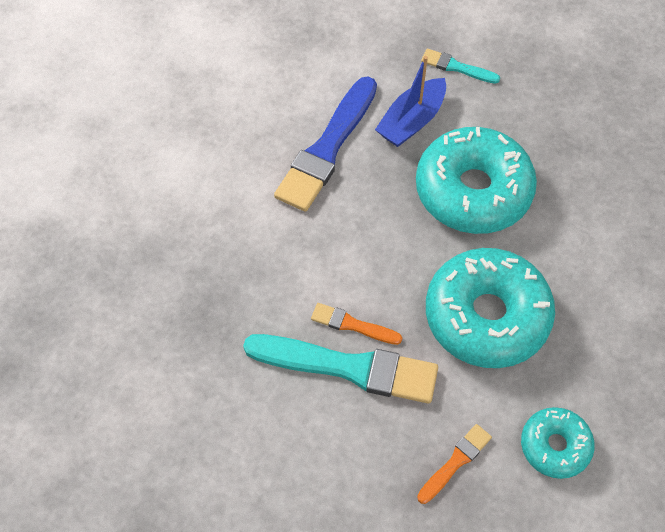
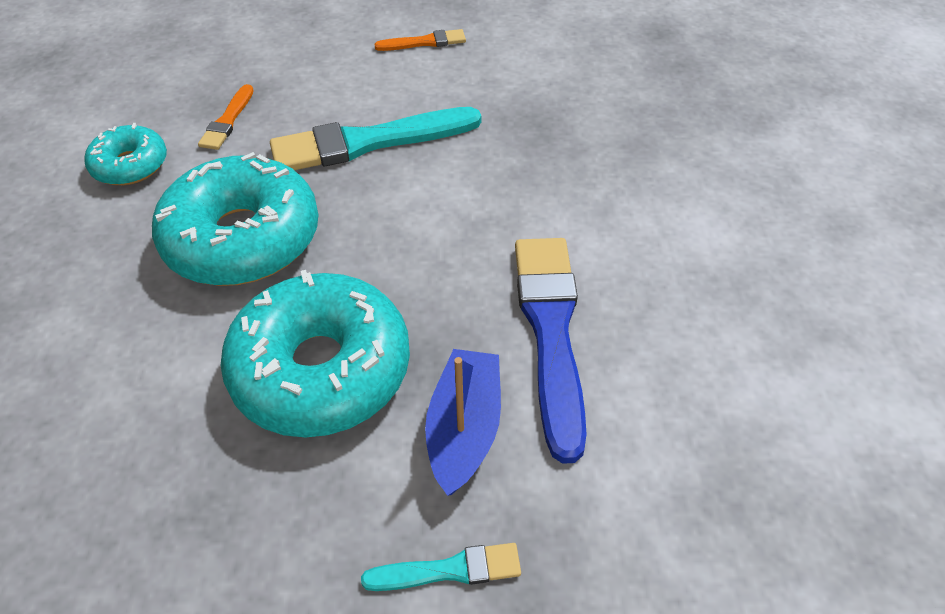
camera: 150 degrees right, 10 degrees down
orange brush [311,303,402,345] -> orange brush moved to [374,29,466,51]

